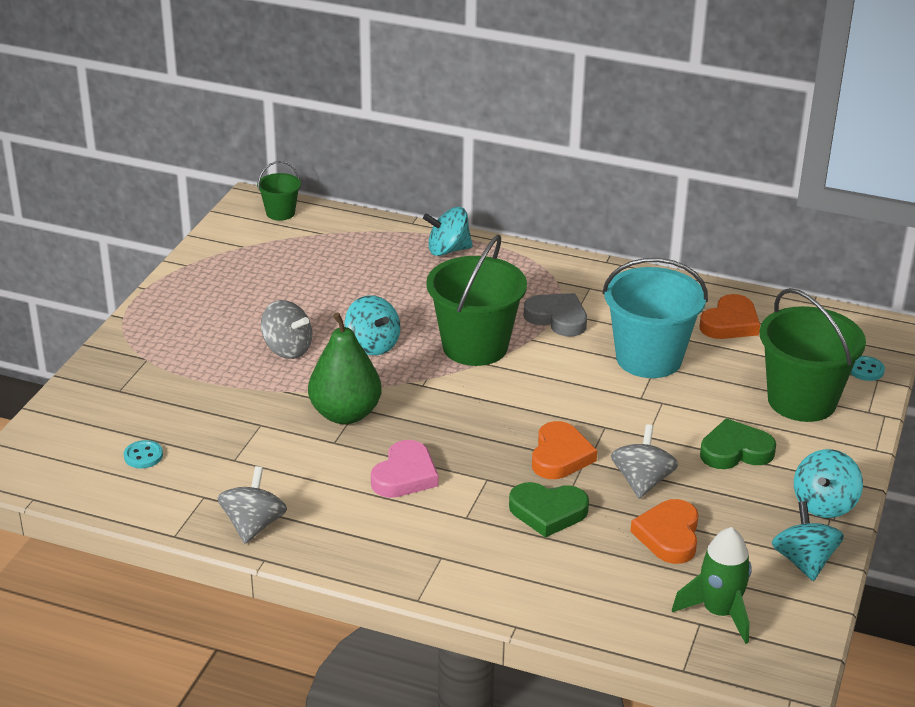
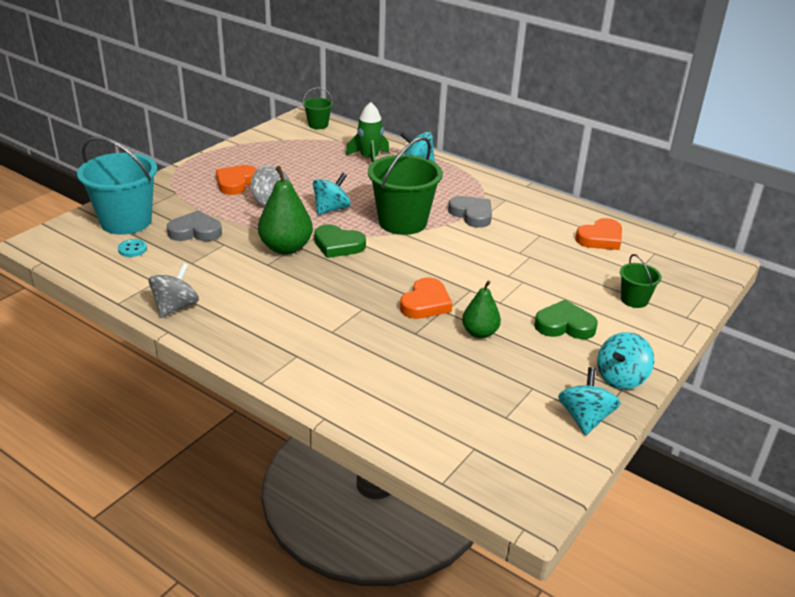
camera: 15 degrees right, 0 degrees up
turquoise spinning top [344,295,400,355] -> turquoise spinning top turned 120 degrees counterclockwise [313,173,351,215]
pink heart [371,440,438,498] -> none
green heart [509,482,589,538] -> green heart moved to [314,224,366,258]
turquoise bucket [602,258,708,378] -> turquoise bucket moved to [77,137,157,235]
grey spinning top [611,424,678,498] -> green pear [462,281,501,338]
orange heart [630,499,699,564] -> orange heart moved to [216,165,257,195]
green rocket [672,527,752,644] -> green rocket moved to [346,102,389,162]
green bucket [759,288,866,422] -> green bucket [620,254,662,308], size x0.49
turquoise button [850,356,885,381] -> none
none -> grey heart [167,210,222,241]

